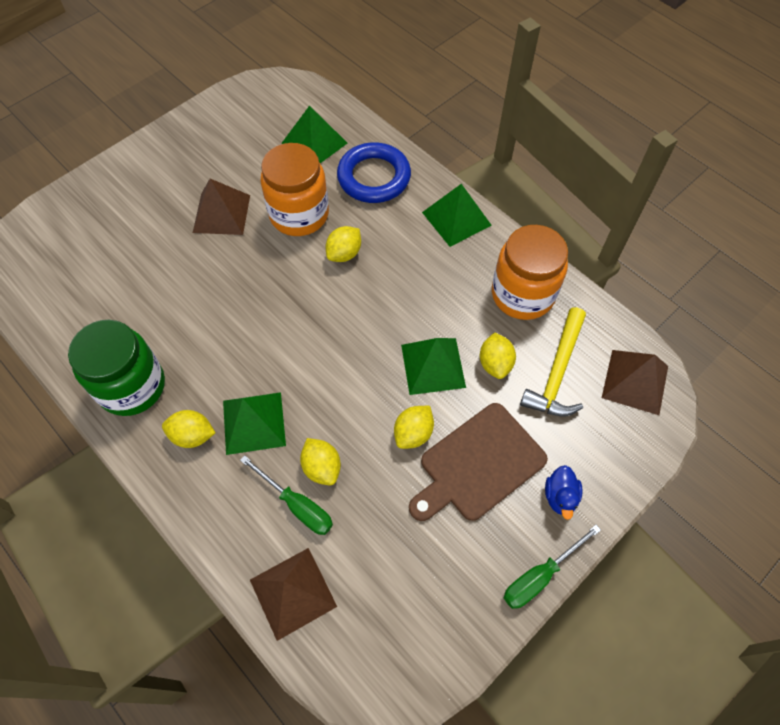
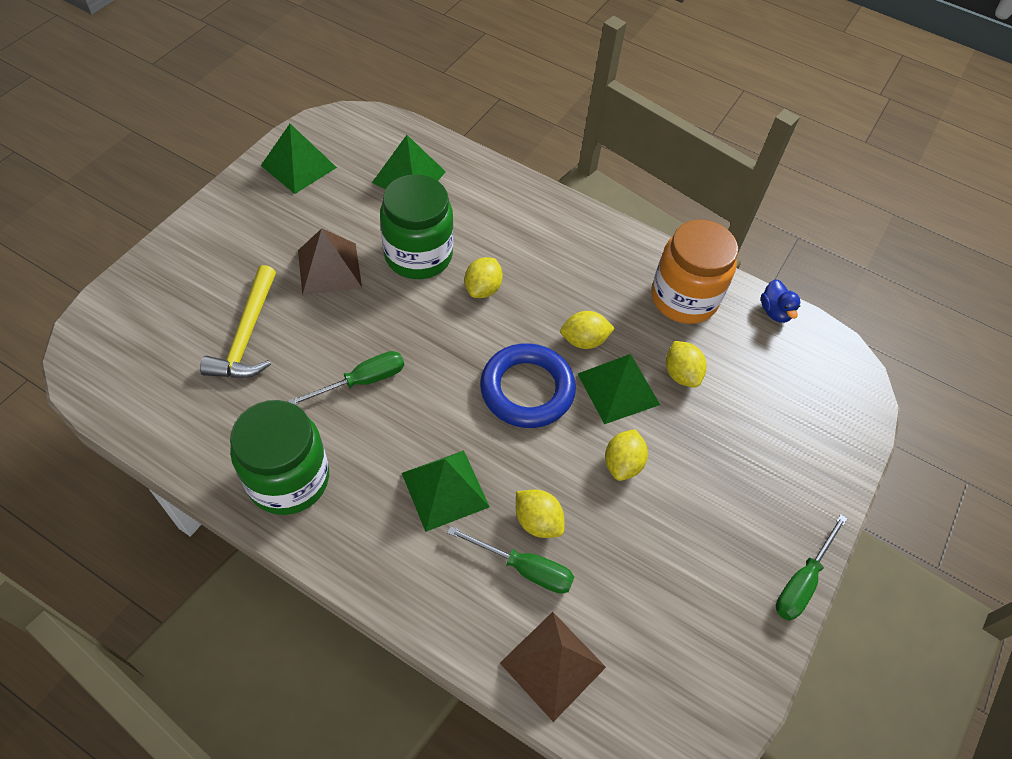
camera: 20 degrees left, 5 degrees down
yellow lemon [162,410,216,448] -> yellow lemon moved to [560,311,615,349]
orange jar [260,143,329,236] -> green jar [380,174,453,279]
blue ring [337,142,411,203] -> blue ring moved to [480,343,576,428]
brown cutting board [409,403,548,521] -> none
green pyramid [422,184,492,247] -> green pyramid moved to [261,124,337,194]
yellow hammer [520,307,586,416] -> yellow hammer moved to [200,265,276,378]
blue duck [545,465,583,520] -> blue duck moved to [761,279,800,323]
brown pyramid [602,350,668,415] -> none
none -> green screwdriver [288,351,404,405]

